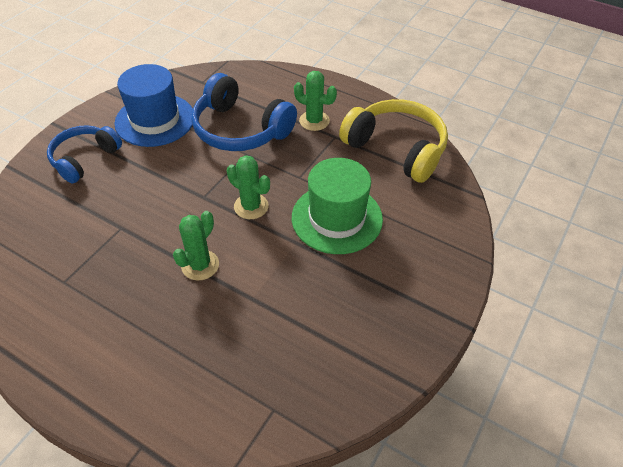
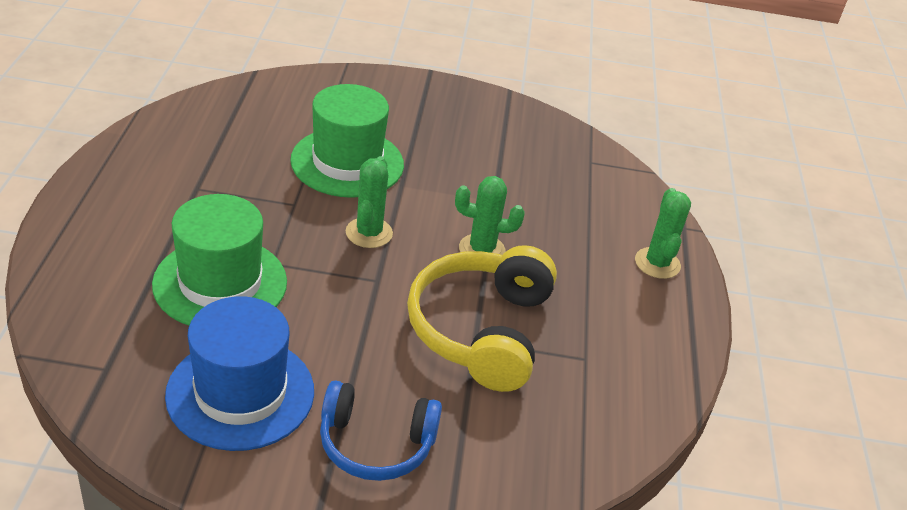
camera: 120 degrees left, 10 degrees down
blue headphones [192,73,297,151] -> green hat [152,194,287,325]
green cactus [294,71,337,131] -> green cactus moved to [635,188,691,279]
yellow headphones [339,99,448,183] -> yellow headphones moved to [407,245,557,392]

